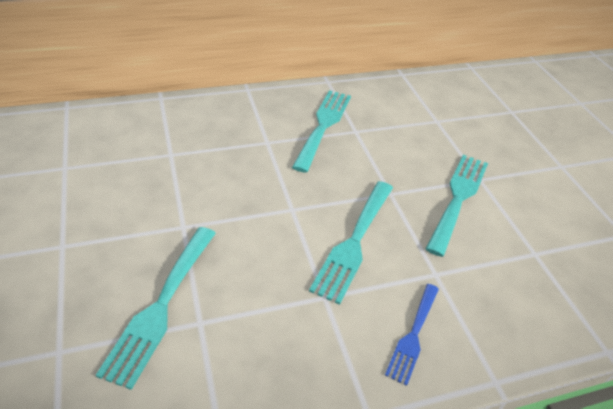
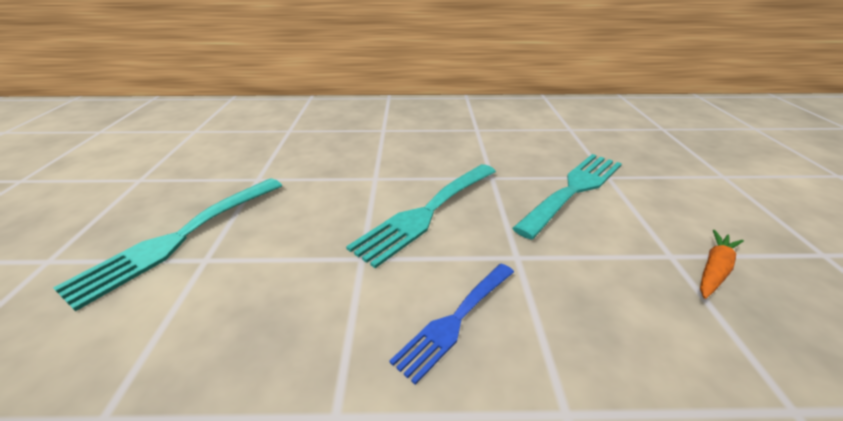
camera: 20 degrees right, 10 degrees down
turquoise fork [292,90,351,173] -> none
none -> orange carrot [700,230,744,299]

